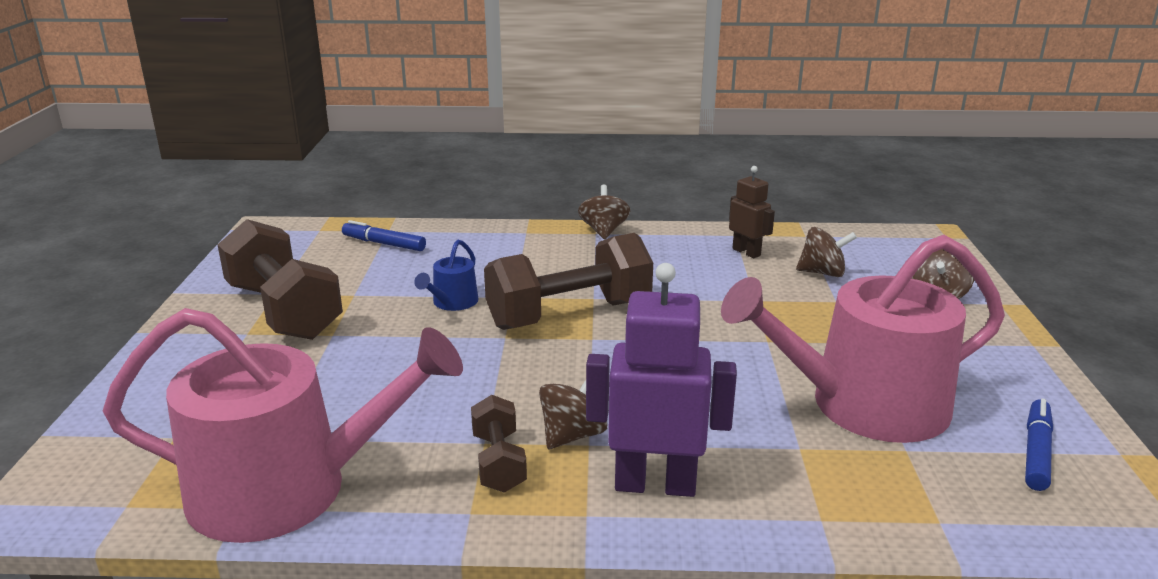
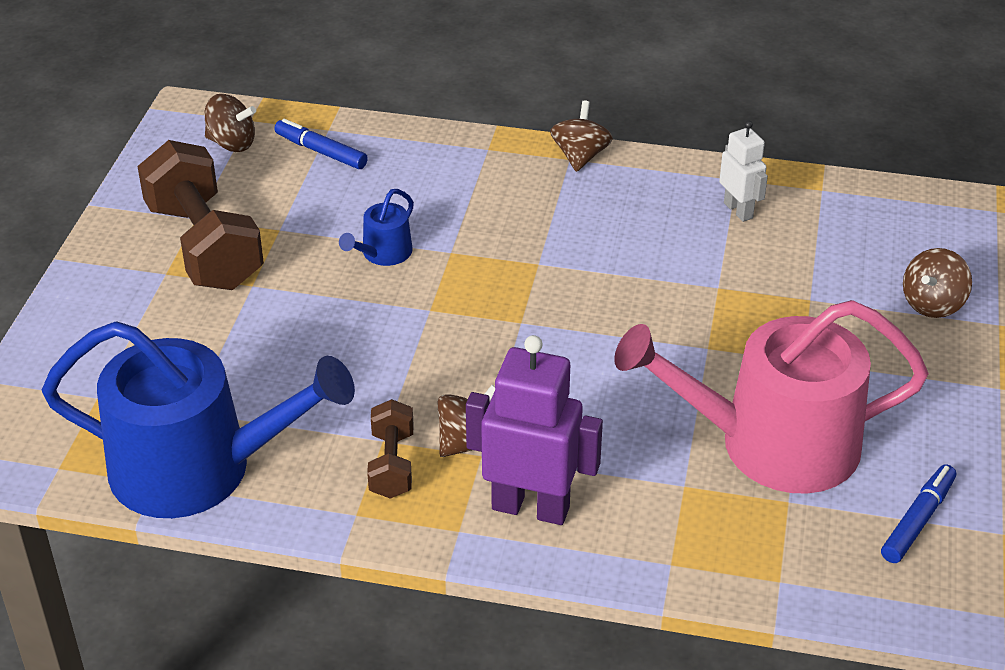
camera: 10 degrees right, 15 degrees up
pink watering can [103,308,463,543] -> blue watering can [42,321,355,518]
brown dumbbell [484,233,653,330] -> none
brown robot [729,166,775,258] -> white robot [719,121,768,222]
brown spinning top [796,227,857,277] -> brown spinning top moved to [205,94,256,152]

